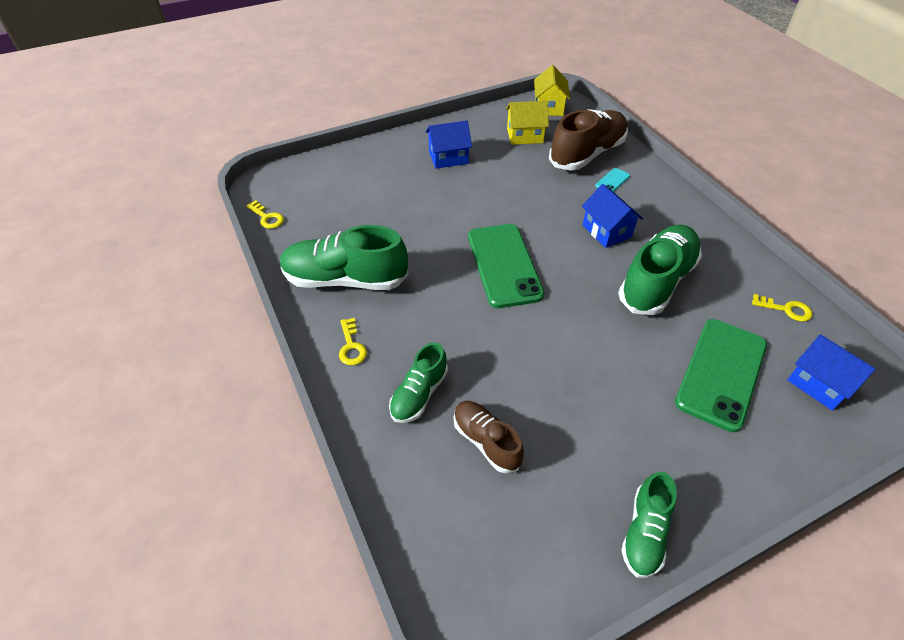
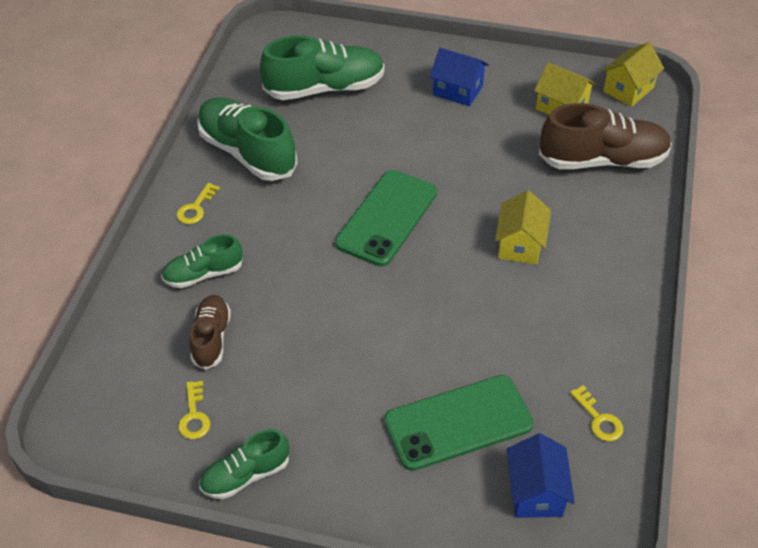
camera: 40 degrees right, 0 degrees up
yellow key [246,200,284,229] -> yellow key moved to [178,381,211,439]
blue house [582,184,643,248] -> yellow house [495,190,551,264]
turquoise phone [595,168,630,192] -> none
green shoe [618,225,702,315] -> green shoe moved to [260,36,385,100]

